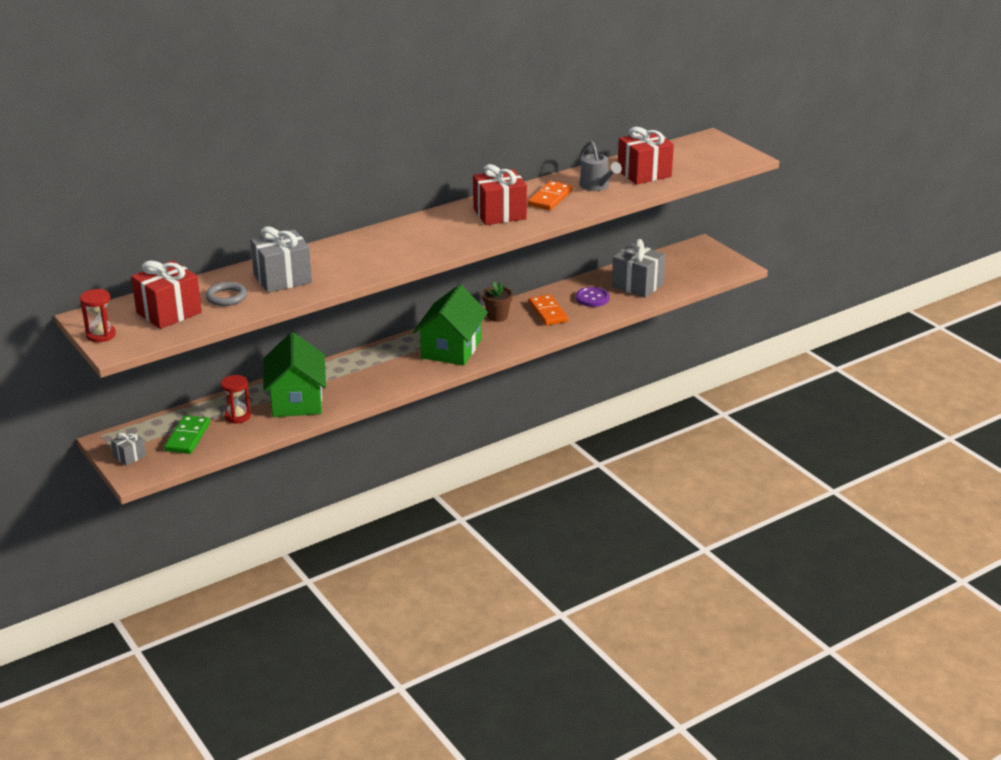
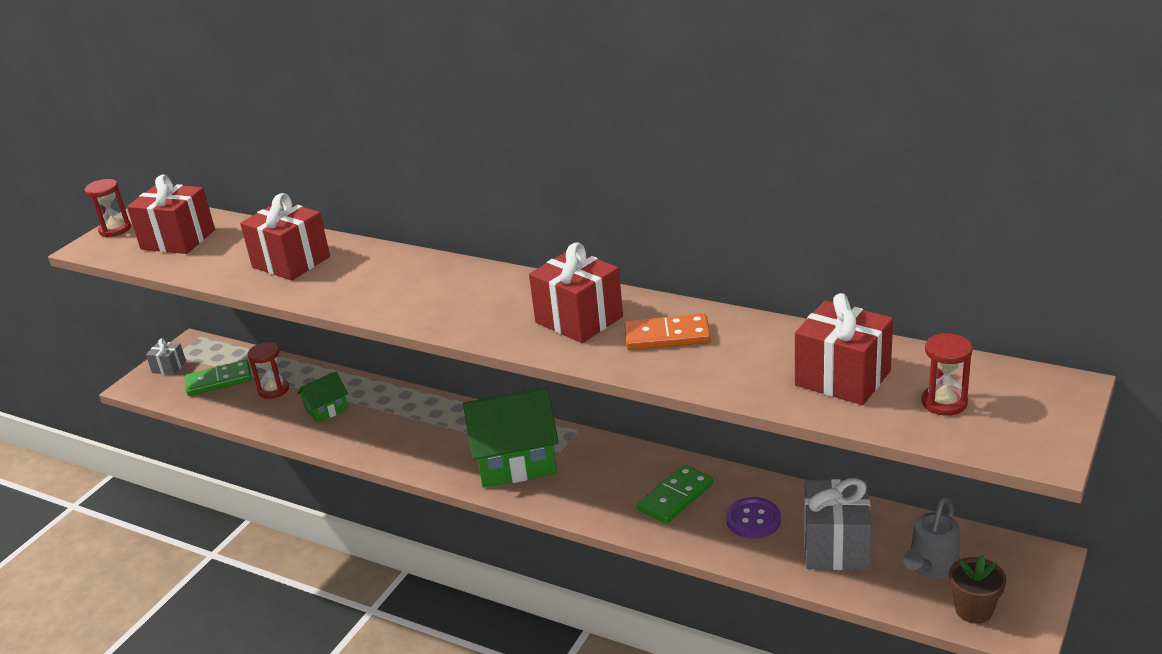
camera: 65 degrees right, 0 degrees up
grey ring [206,282,247,306] -> none
grey gift [250,227,312,293] -> red gift [240,193,330,280]
green house [263,332,326,417] -> green house [297,372,348,423], size x0.50
brown flower pot [482,282,513,322] -> brown flower pot moved to [949,555,1006,624]
orange domino [528,294,568,326] -> green domino [637,465,713,524]
grey watering can [579,141,622,191] -> grey watering can moved to [903,497,960,579]
none -> red hourglass [922,333,973,416]

